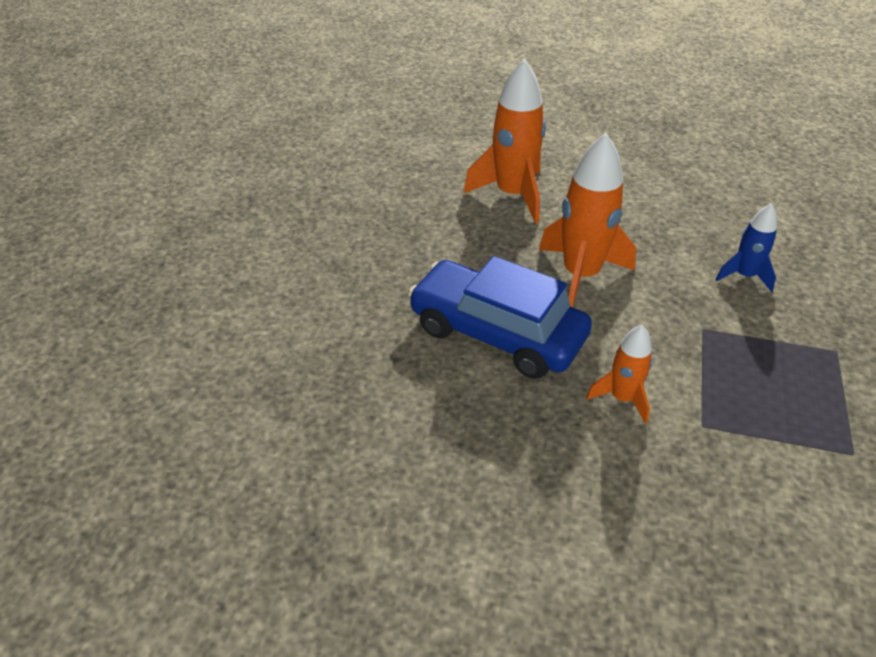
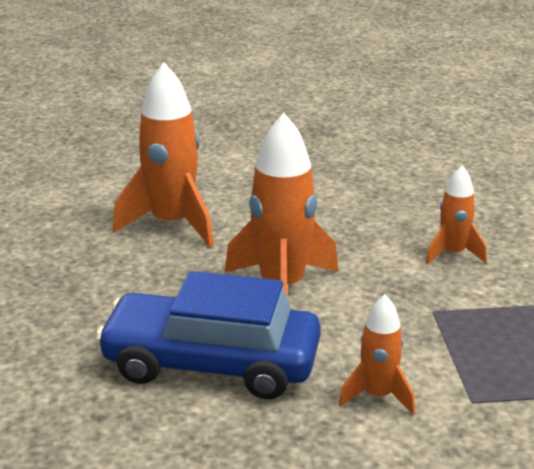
camera: 20 degrees left, 15 degrees down
blue rocket [715,203,777,292] -> orange rocket [426,165,487,265]

